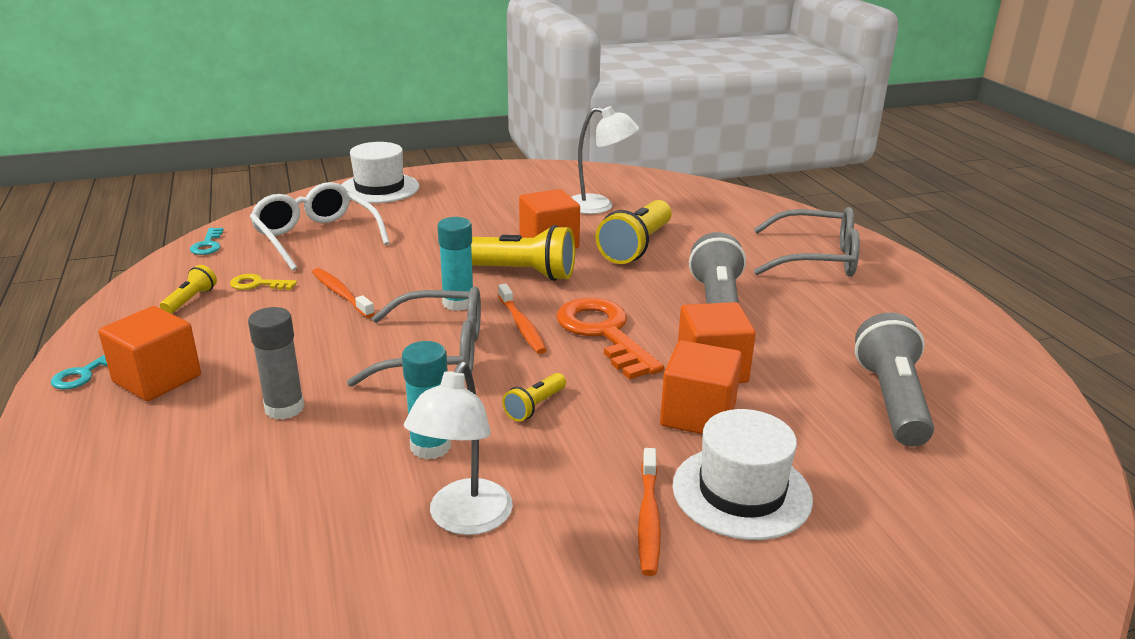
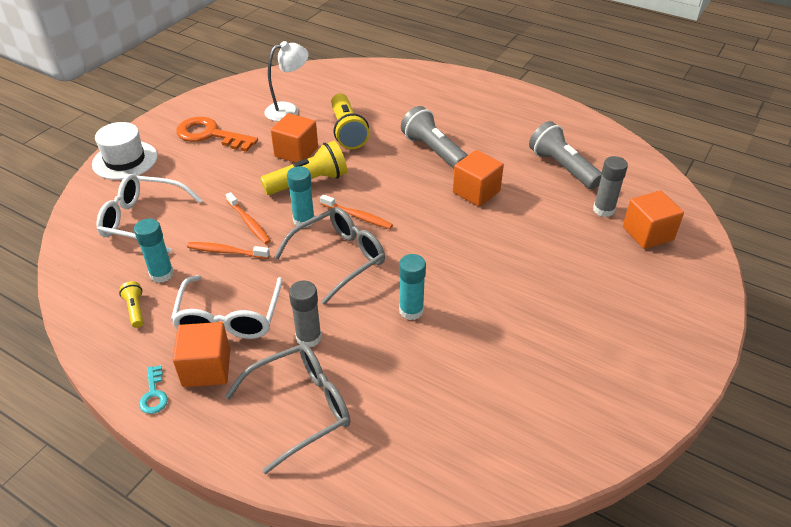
camera: 40 degrees left, 15 degrees up
turquoise key [190,228,223,255] -> none
yellow key [230,274,297,290] -> turquoise glue stick [134,218,174,283]
white lamp [404,361,513,535] -> none
yellow flashlight [502,373,566,422] -> none
orange key [556,298,664,380] -> orange key moved to [176,117,258,152]
orange toothbrush [638,448,661,576] -> orange toothbrush moved to [226,192,271,244]
orange cube [660,340,742,434] -> orange cube moved to [623,191,684,249]
white hat [672,409,813,540] -> none
grey glasses [754,207,860,277] -> grey glasses moved to [225,344,351,474]
none -> white glasses [171,275,282,339]
none -> grey glue stick [593,156,628,217]

